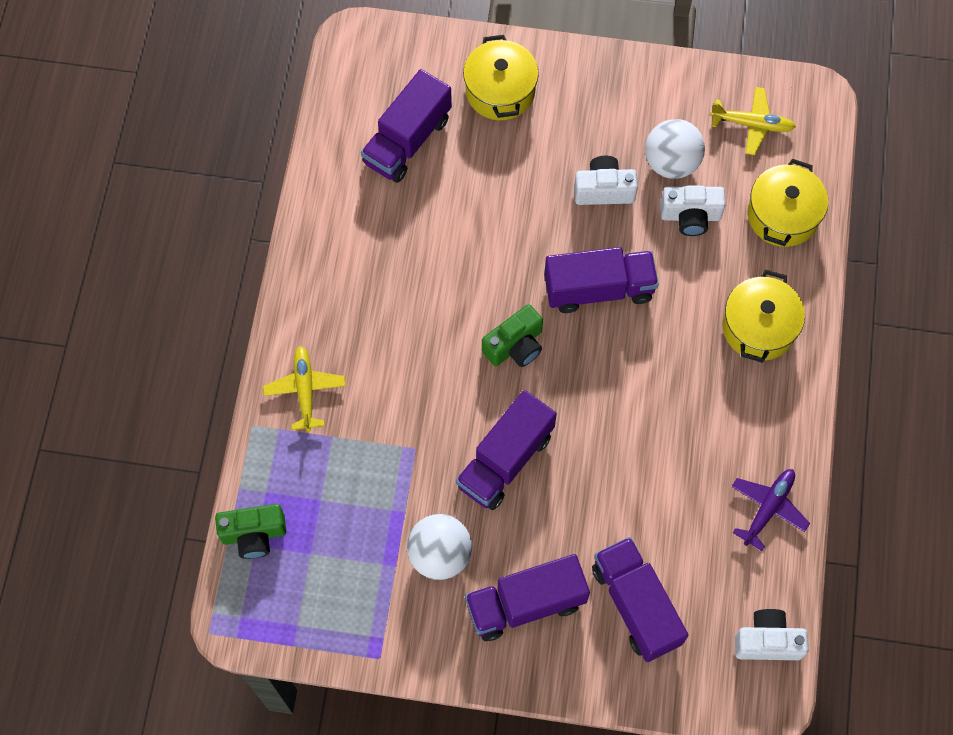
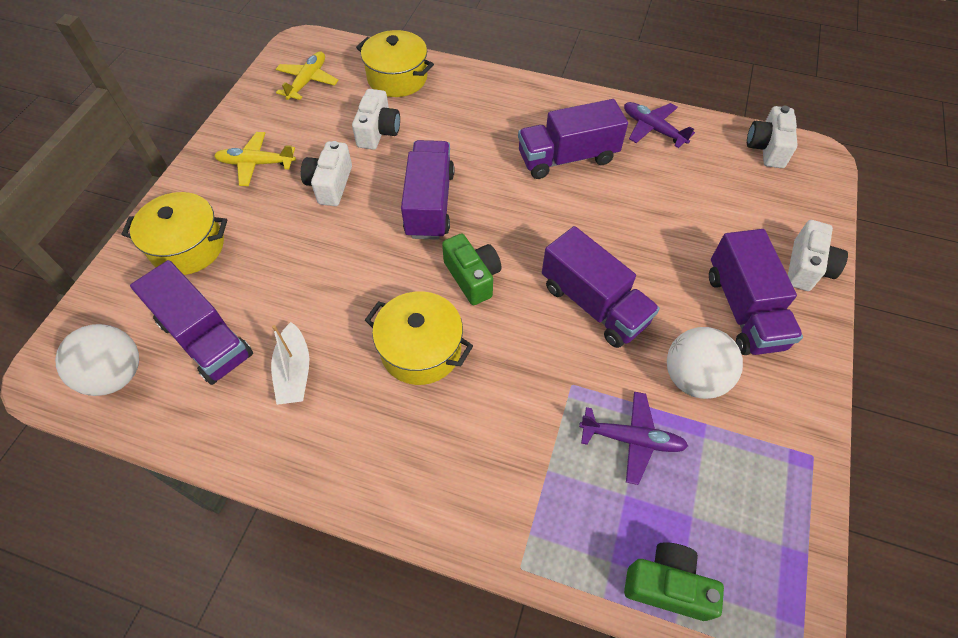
camera: 80 degrees left, 10 degrees down
green camera [215,504,286,559] -> green camera turned 75 degrees counterclockwise [624,542,724,621]
yellow plane [263,346,346,432] -> yellow plane moved to [214,132,296,186]
purple truck [592,537,688,662] -> purple truck moved to [518,99,628,179]
white ball [645,119,705,179] -> white ball moved to [55,324,139,396]
yellow pot [722,269,805,363] -> yellow pot moved to [365,291,473,385]
none -> white boat [271,322,309,405]
none -> purple plane [579,392,688,485]
none -> white camera [788,220,848,291]

